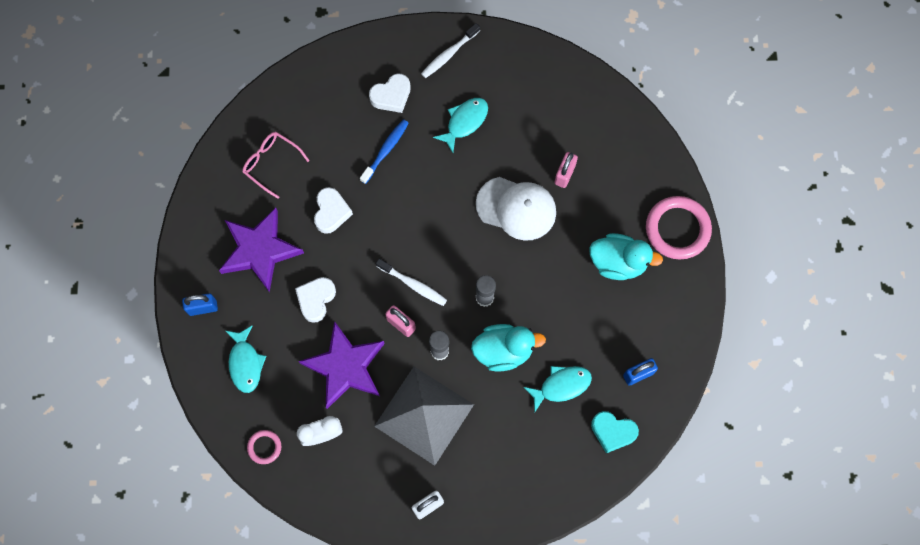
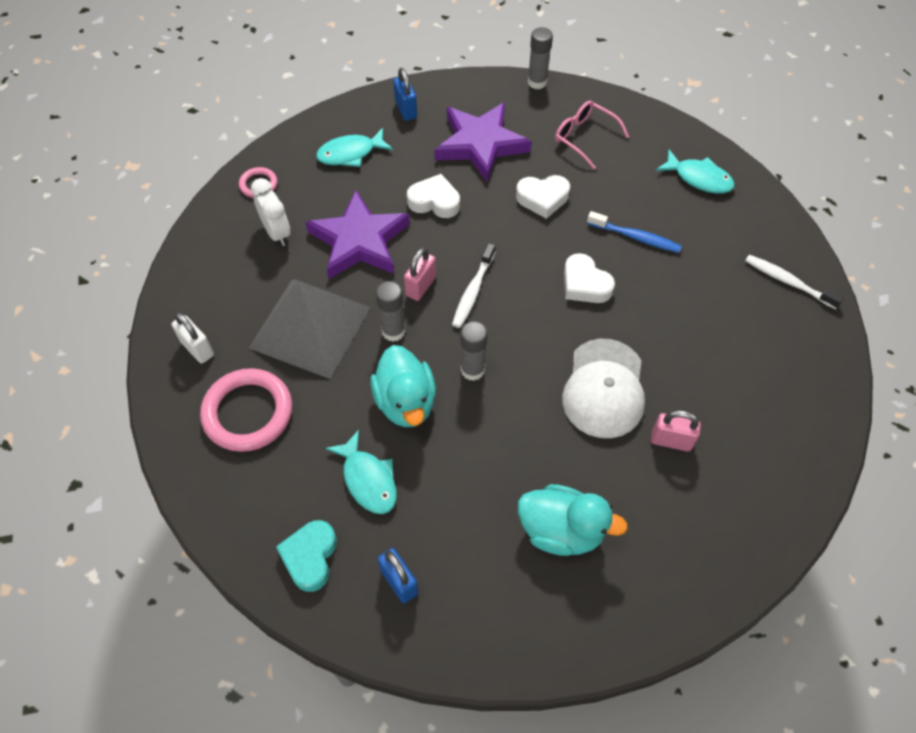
camera: 80 degrees right, 15 degrees down
pink glasses [243,132,310,199] -> pink glasses turned 75 degrees counterclockwise [555,100,629,169]
white heart [369,73,411,113] -> white heart moved to [564,253,615,303]
turquoise fish [433,98,488,153] -> turquoise fish moved to [656,150,735,194]
turquoise duck [589,233,663,280] -> turquoise duck turned 75 degrees counterclockwise [518,484,628,556]
pink ring [646,196,712,259] -> pink ring moved to [200,368,292,452]
none -> grey glue stick [528,27,553,89]

